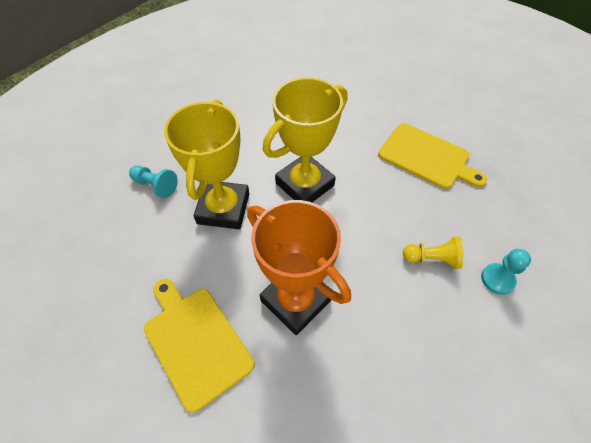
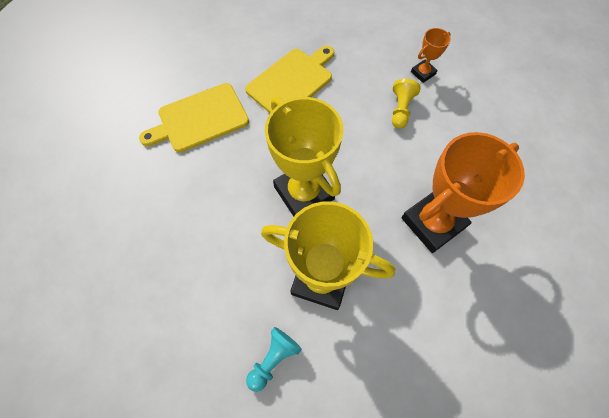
camera: 80 degrees left, 10 degrees up
yellow cutting board [144,279,254,413] -> yellow cutting board moved to [139,83,249,152]
turquoise pawn [481,249,531,295] -> orange trophy [411,28,451,83]

